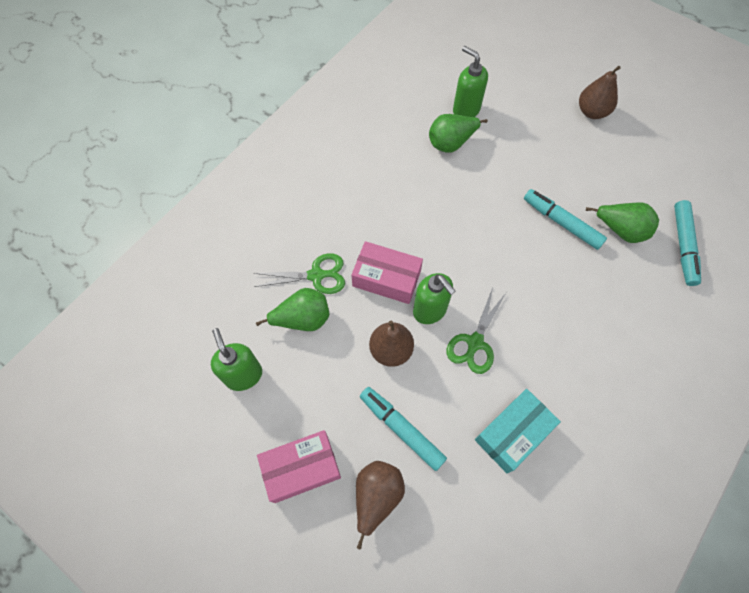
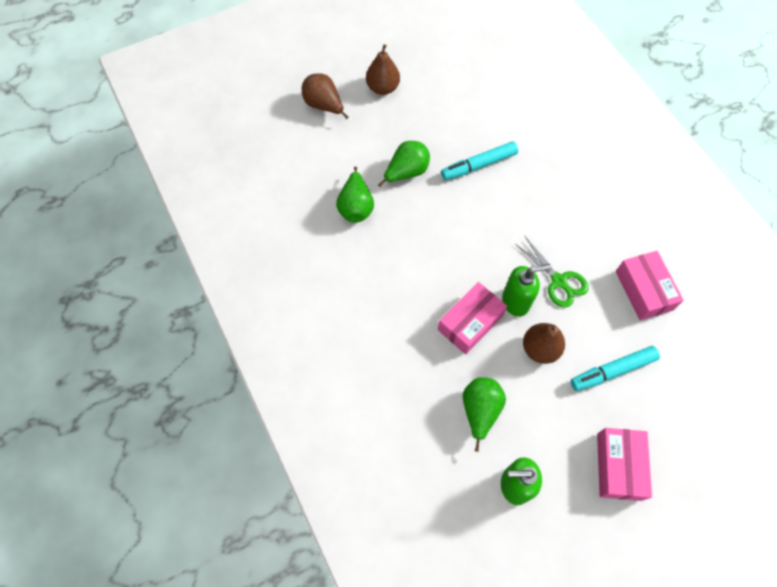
camera: 65 degrees left, 0 degrees up
green scissors [254,253,345,294] -> none
brown pear [356,461,405,550] -> brown pear moved to [302,73,348,119]
green soap dispenser [453,46,488,117] -> none
turquoise box [475,389,561,473] -> pink box [616,251,684,320]
green pear [586,202,659,243] -> green pear moved to [378,141,430,187]
turquoise marker [674,200,701,286] -> none

